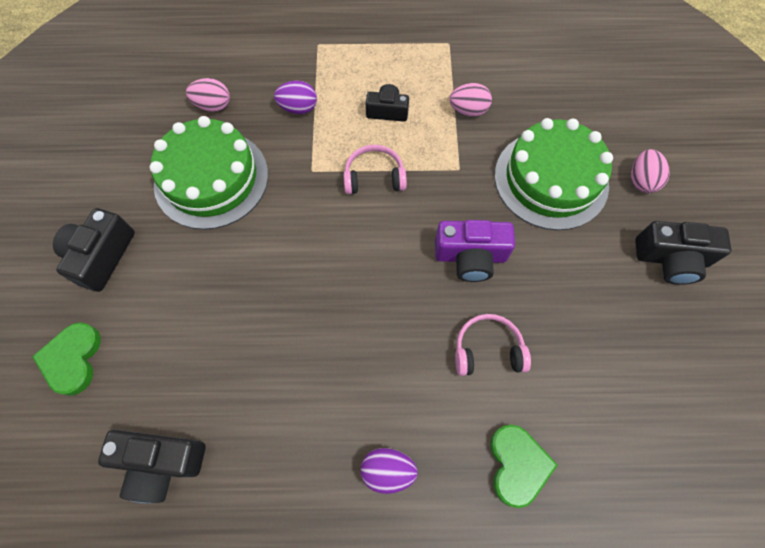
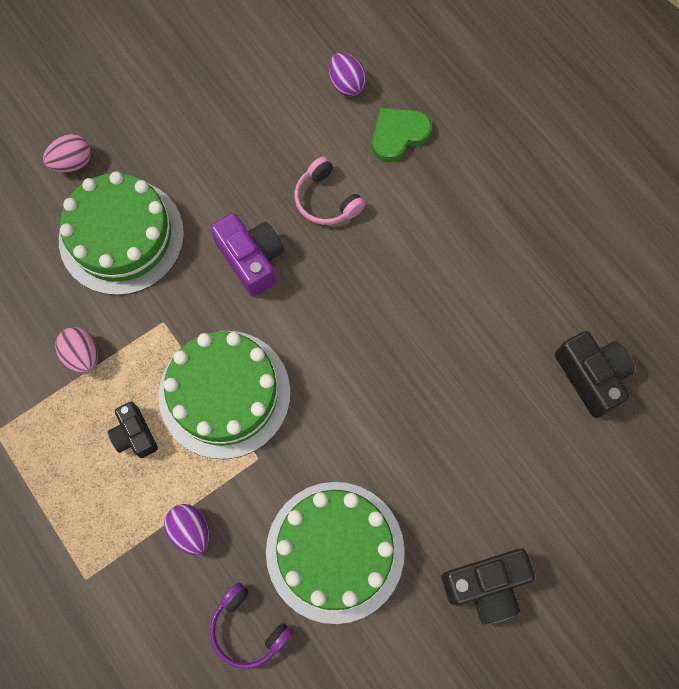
camera: 125 degrees left, 5 degrees up
green heart [32,322,101,396] -> none
pink egg [186,78,230,112] -> purple headphones [210,582,293,669]
pink headphones [343,145,407,194] -> green cake [158,331,290,459]
purple egg [361,448,418,494] -> purple egg moved to [329,52,367,97]
black camera [635,221,731,285] -> none

